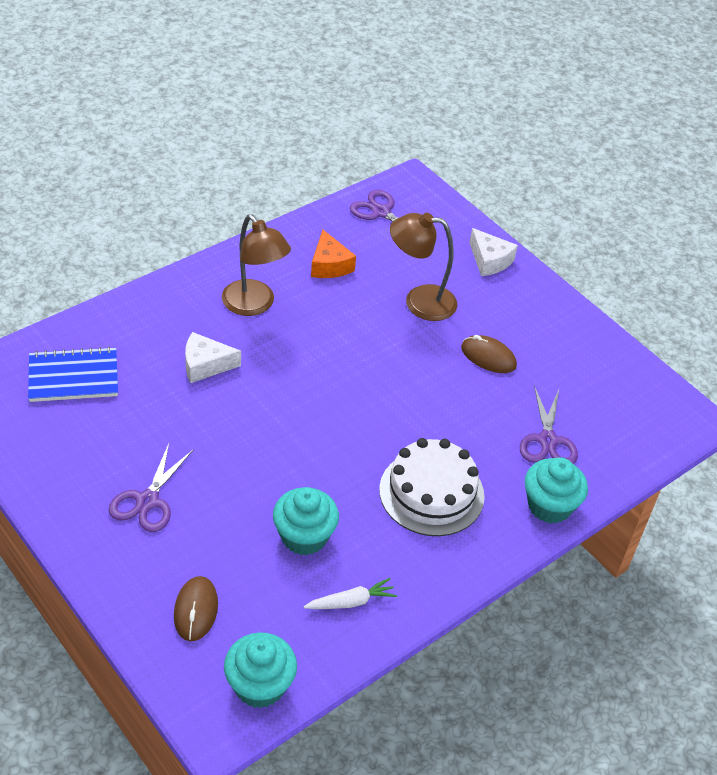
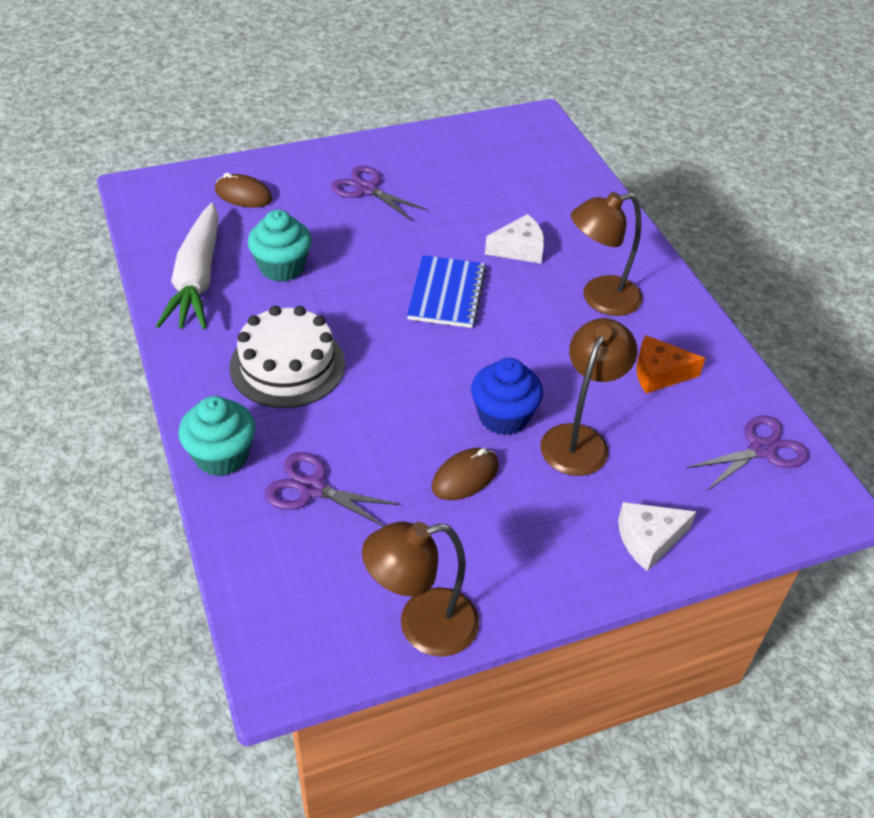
camera: 110 degrees right, 0 degrees up
blue notebook [28,347,118,402] -> blue notebook moved to [407,255,486,328]
white cheese [185,332,241,383] -> white cheese turned 60 degrees clockwise [485,214,544,264]
turquoise cupcake [224,632,297,708] -> none
white carrot [304,578,397,609] -> white carrot [156,203,219,329], size x2.17
none -> brown lamp [362,522,479,657]
none -> blue cupcake [471,358,543,435]

